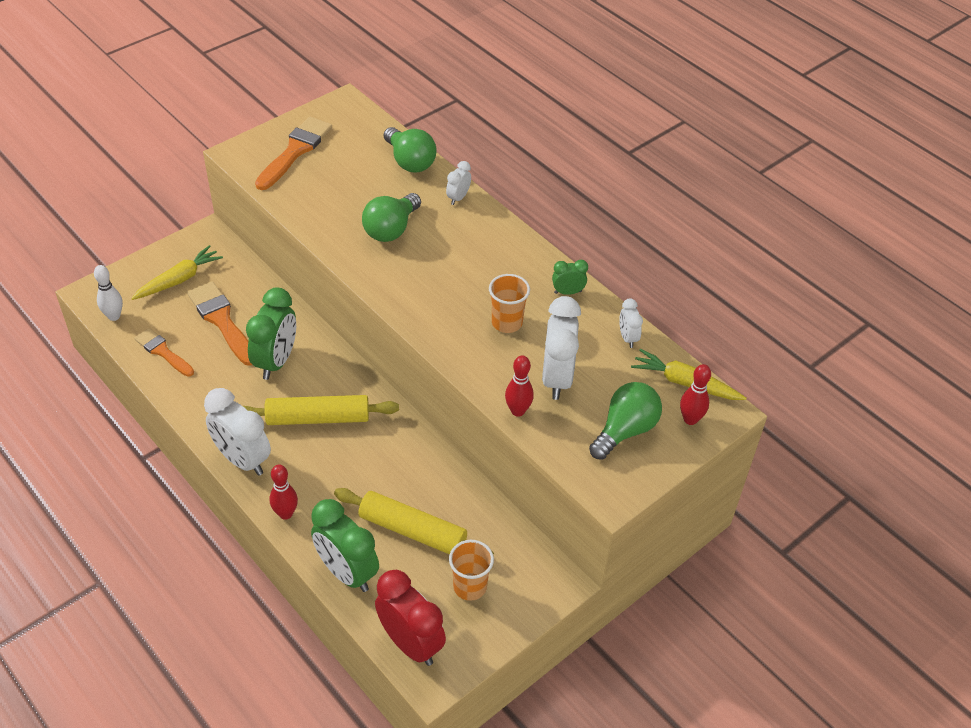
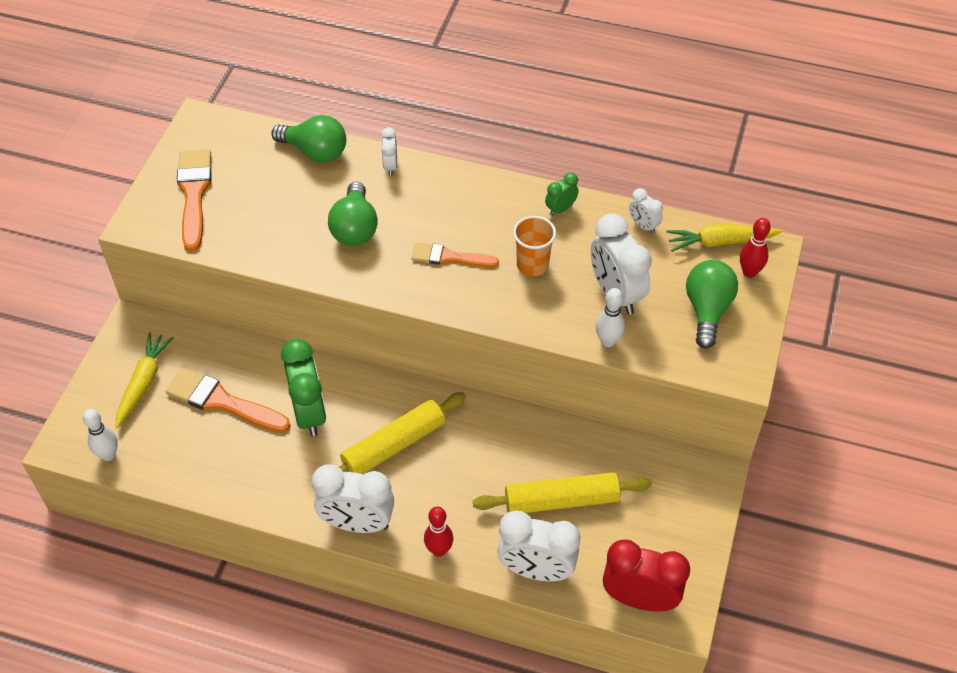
camera: 30 degrees left, 5 degrees up
orange brush [134,328,194,377] -> orange brush moved to [412,243,499,267]
green clock [311,499,379,592] -> white clock [497,511,580,581]
orange cup [449,540,494,601] -> none
red bowling pin [505,355,534,417] -> white bowling pin [596,288,625,347]

